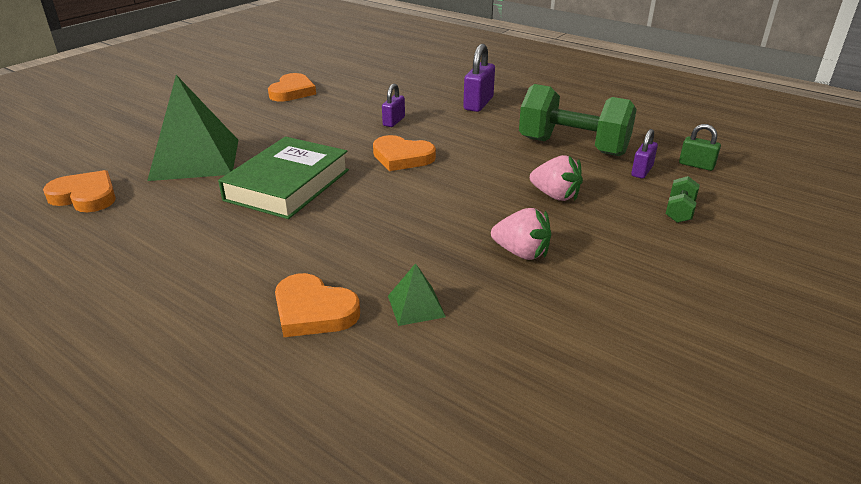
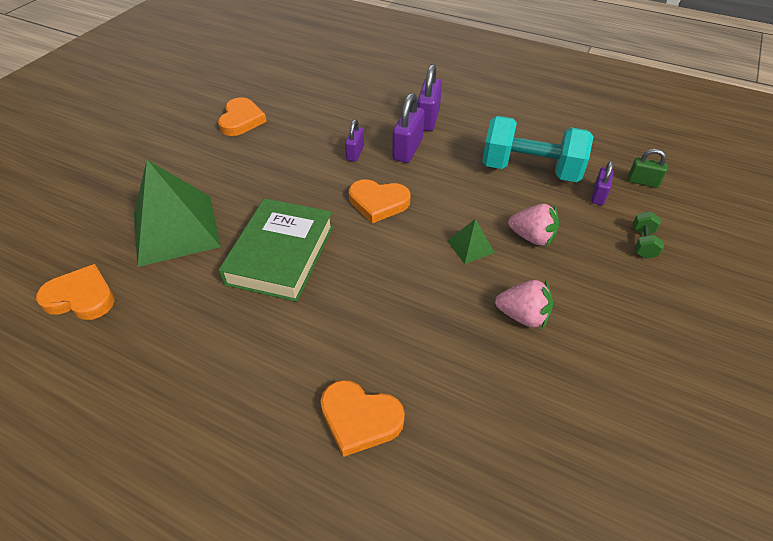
camera: 10 degrees left, 15 degrees up
green pyramid [388,263,446,326] -> green pyramid moved to [447,219,495,264]
green dumbbell [519,84,637,156] -> turquoise dumbbell [482,116,594,182]
none -> purple padlock [392,93,425,163]

